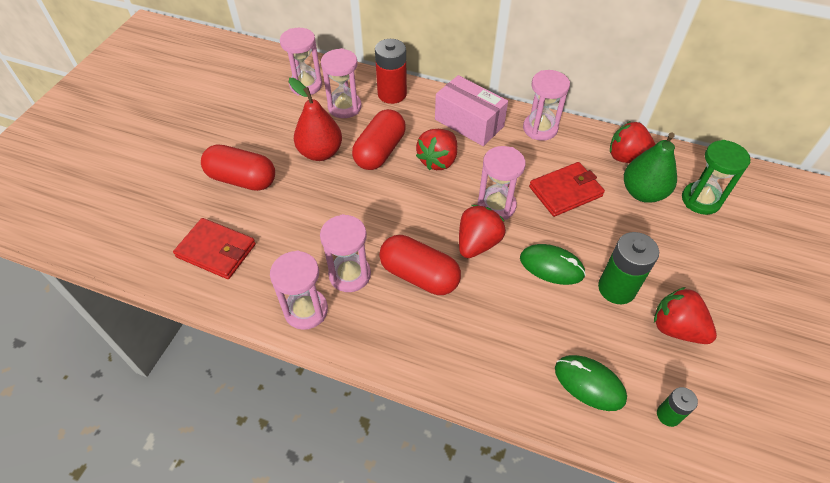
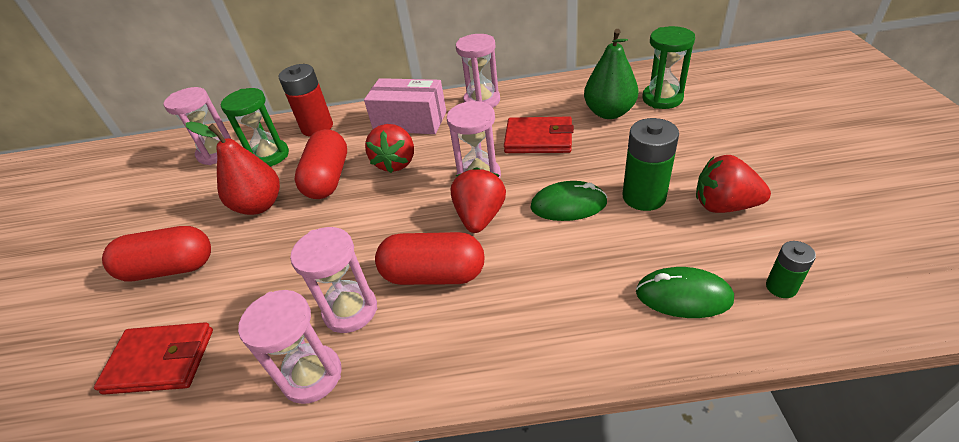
camera: 20 degrees left, 10 degrees down
pink hourglass [321,48,362,118] -> green hourglass [221,88,289,166]
red wallet [529,162,605,217] -> red wallet turned 60 degrees clockwise [504,116,574,153]
red strawberry [610,121,656,163] -> none

